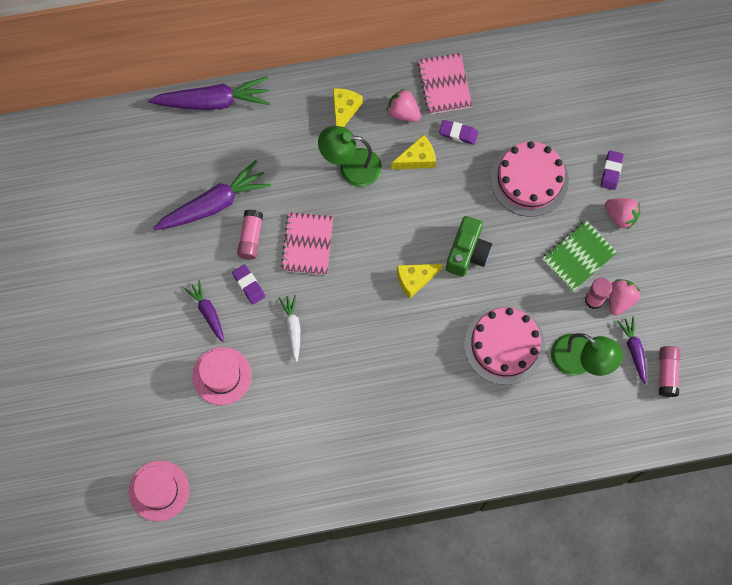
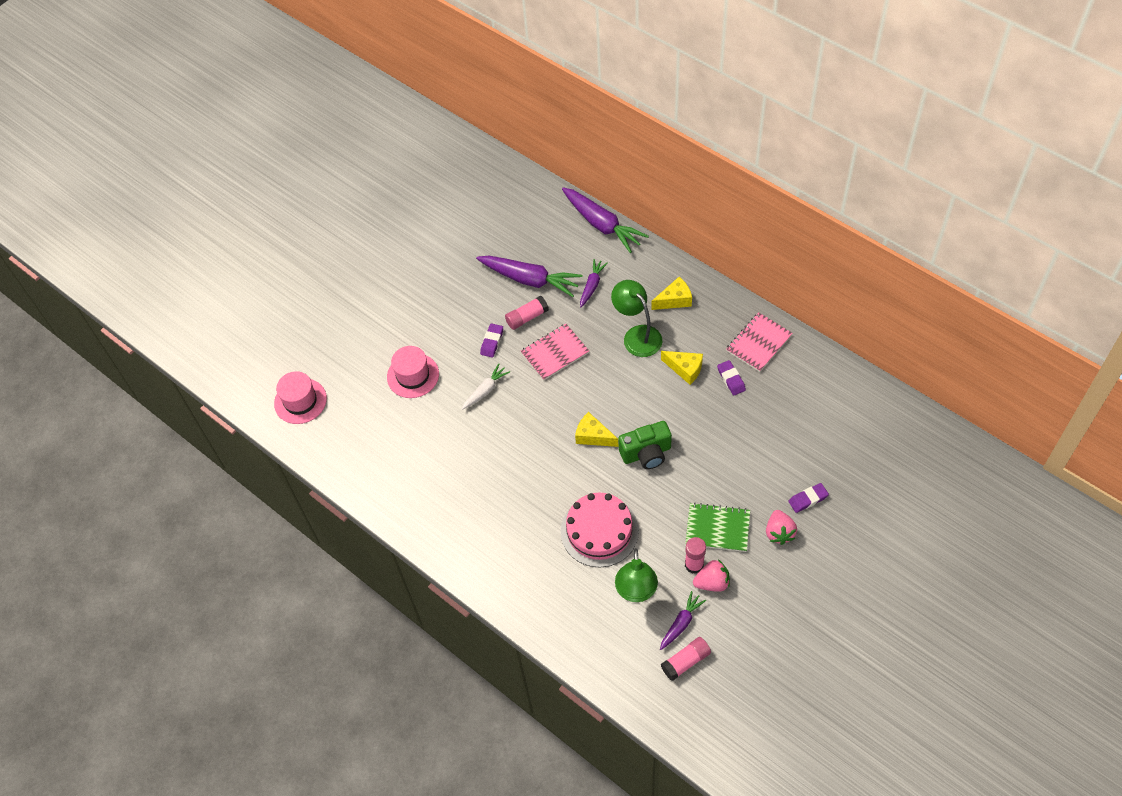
camera: 55 degrees right, 15 degrees down
purple carrot [184,280,224,342] -> purple carrot moved to [580,259,608,307]
pink strawberry [387,89,421,122] -> none
pink cake [491,141,569,217] -> none

